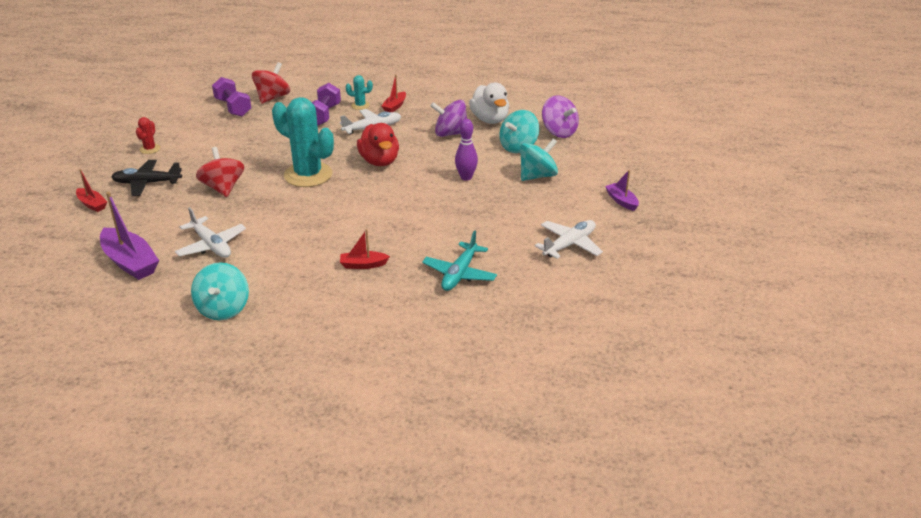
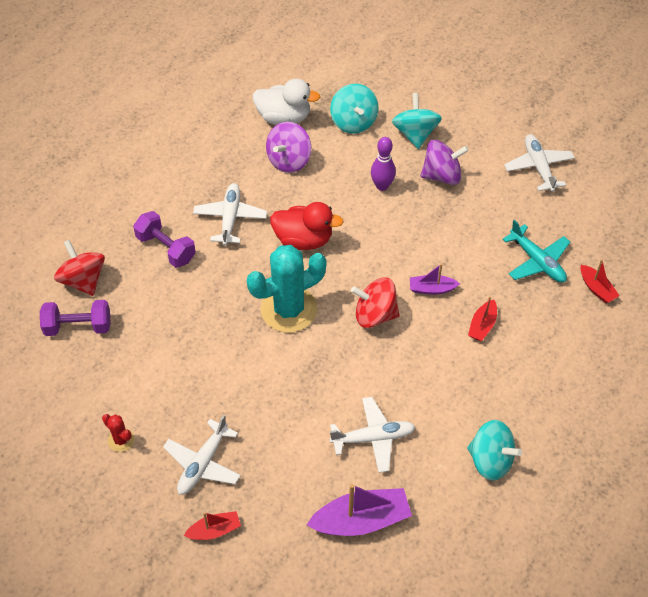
camera: 60 degrees left, 20 degrees up
black plane [111,160,182,196] -> white plane [163,415,241,495]
red spinning top [196,147,244,197] -> red spinning top moved to [351,277,400,328]
turquoise cactus [346,75,373,110] -> none
red boat [381,74,406,112] -> red boat moved to [581,259,620,303]
purple spinning top [542,95,579,138] -> purple spinning top moved to [420,140,469,185]
purple boat [605,170,639,211] -> purple boat moved to [410,264,460,295]

